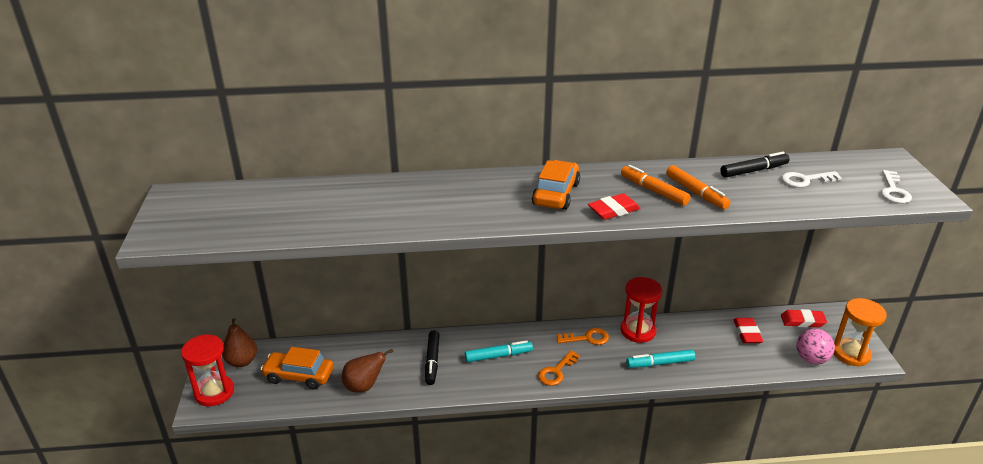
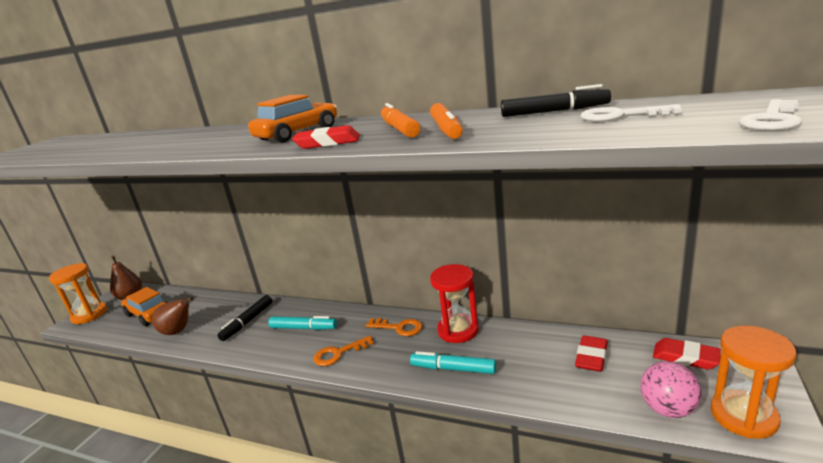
camera: 30 degrees right, 10 degrees down
red hourglass [181,334,234,406] -> orange hourglass [49,263,107,324]

